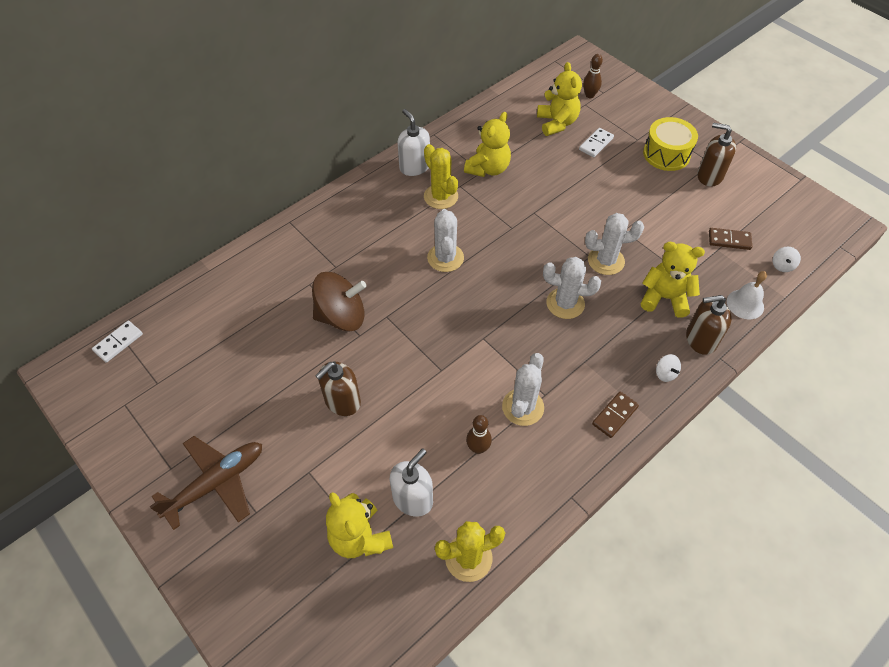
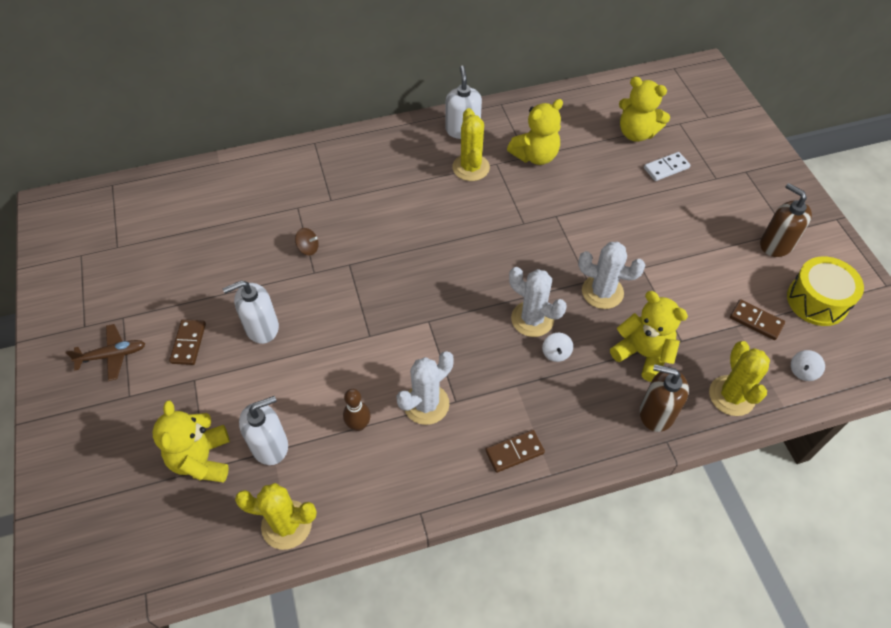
camera: 25 degrees right, 0 degrees up
white domino [92,321,143,363] -> none
brown plane [149,436,262,530] -> brown plane [66,324,145,381], size x0.62
brown spinning top [312,272,367,332] -> brown spinning top [295,228,319,256], size x0.41
brown soap dispenser [316,362,361,416] -> white soap dispenser [222,280,279,344]
white cactus [427,209,464,272] -> none
yellow teddy bear [537,62,582,136] -> yellow teddy bear turned 105 degrees clockwise [619,76,670,142]
brown bowling pin [583,54,603,98] -> none
yellow drum [643,117,698,171] -> yellow drum moved to [787,256,864,326]
white spinning top [656,354,681,382] -> white spinning top moved to [542,333,573,362]
white bell [727,271,767,320] -> yellow cactus [709,341,770,416]
none -> brown domino [169,319,206,365]

